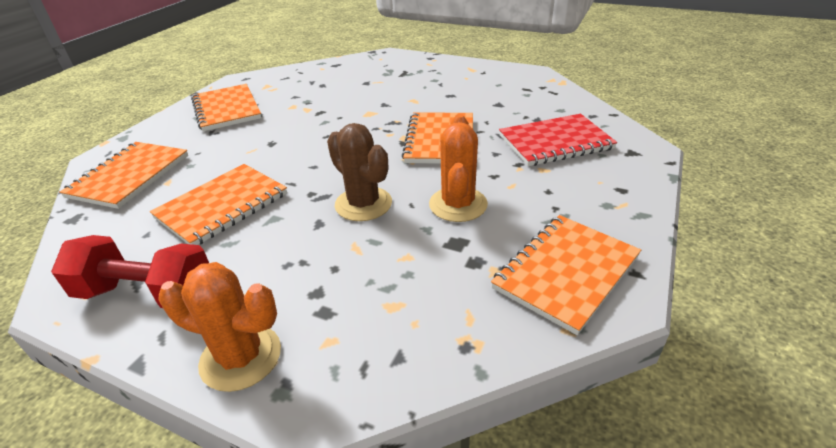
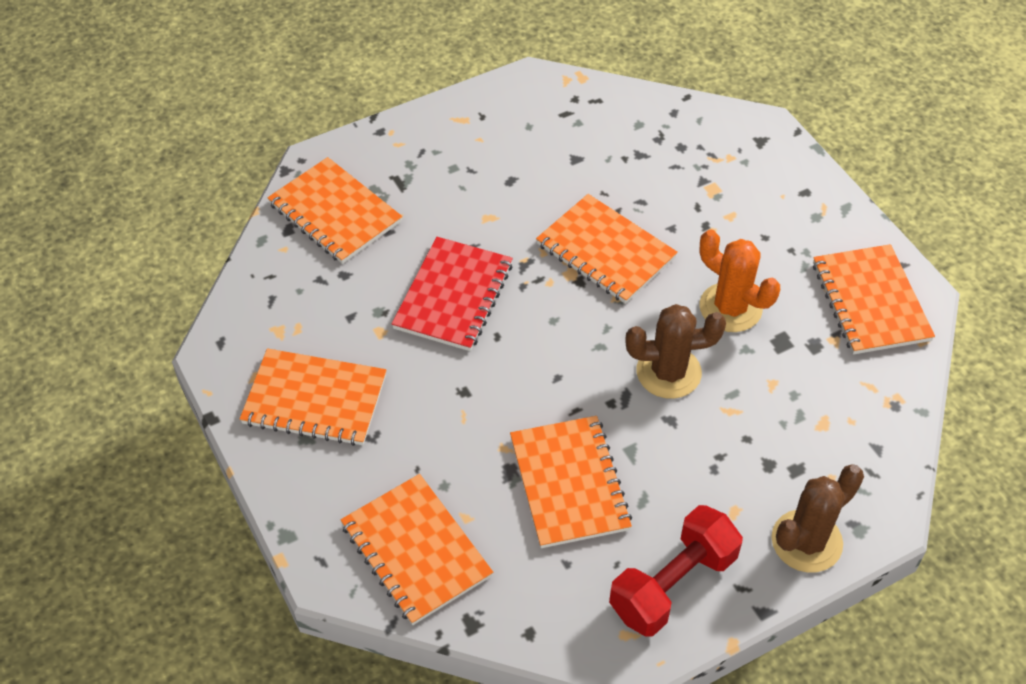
camera: 55 degrees left, 15 degrees up
orange cactus [159,262,281,392] -> brown cactus [772,465,864,573]
red notebook [499,114,617,166] -> red notebook moved to [391,237,513,351]
none -> orange notebook [267,157,402,264]

